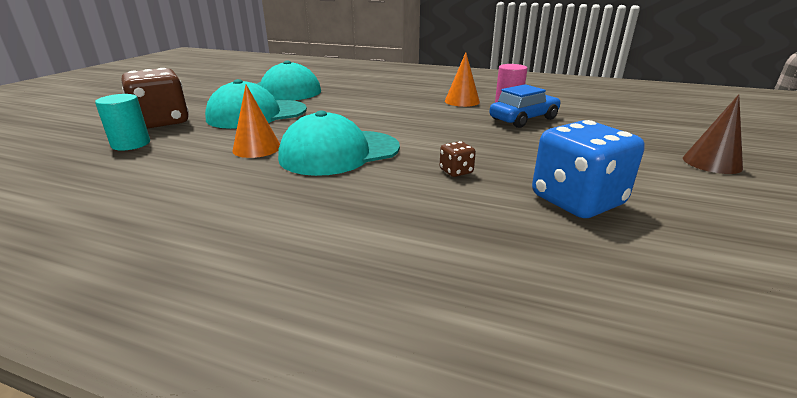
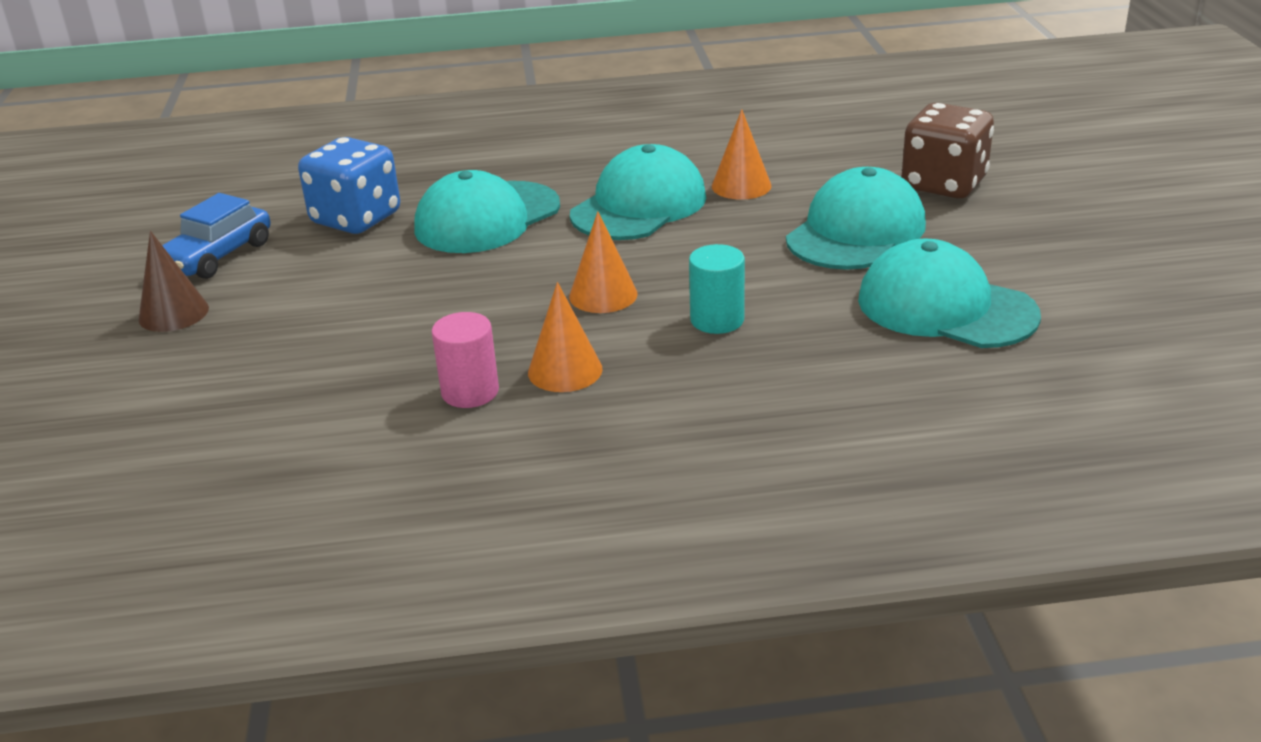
camera: 155 degrees right, 5 degrees up
turquoise cylinder [95,94,150,150] -> turquoise cylinder moved to [689,244,745,334]
brown dice [440,141,476,177] -> turquoise cap [414,170,560,253]
blue car [489,84,561,128] -> blue car moved to [162,193,270,279]
none -> orange cone [569,211,638,313]

